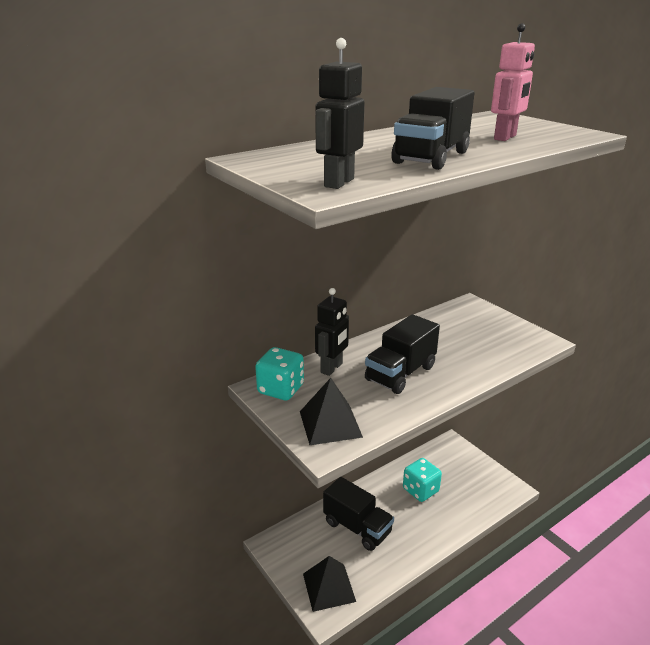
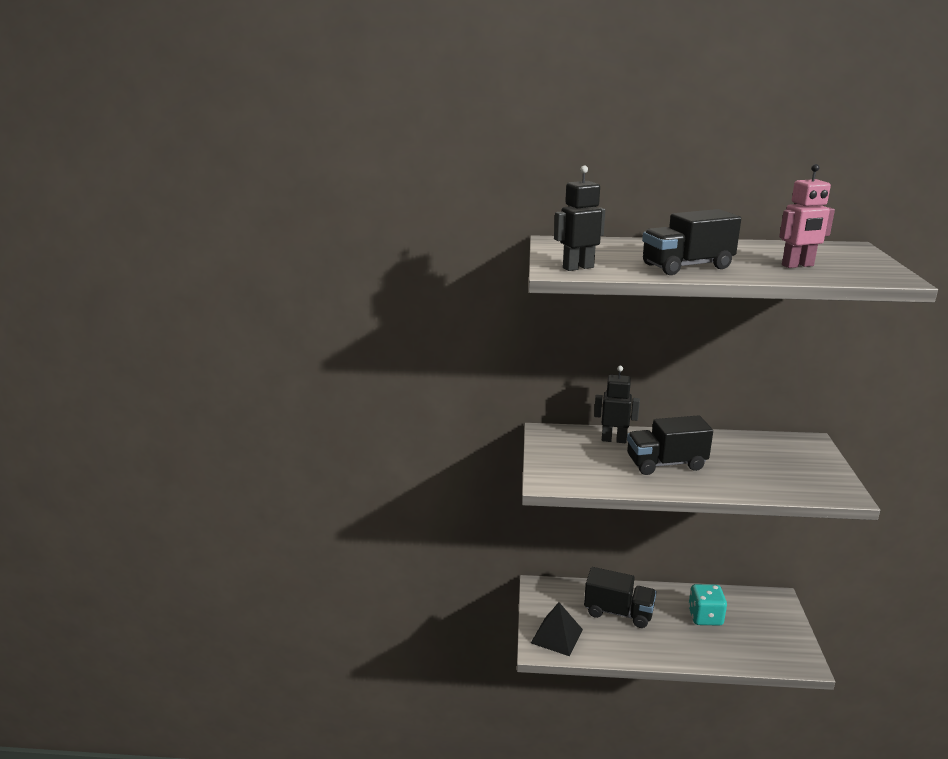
camera: 40 degrees right, 5 degrees down
turquoise dice [255,347,304,400] -> none
black pyramid [300,378,363,445] -> none
black robot [315,288,349,376] -> black robot turned 150 degrees counterclockwise [594,366,640,443]
black truck [323,477,394,551] -> black truck turned 60 degrees counterclockwise [584,567,657,628]

